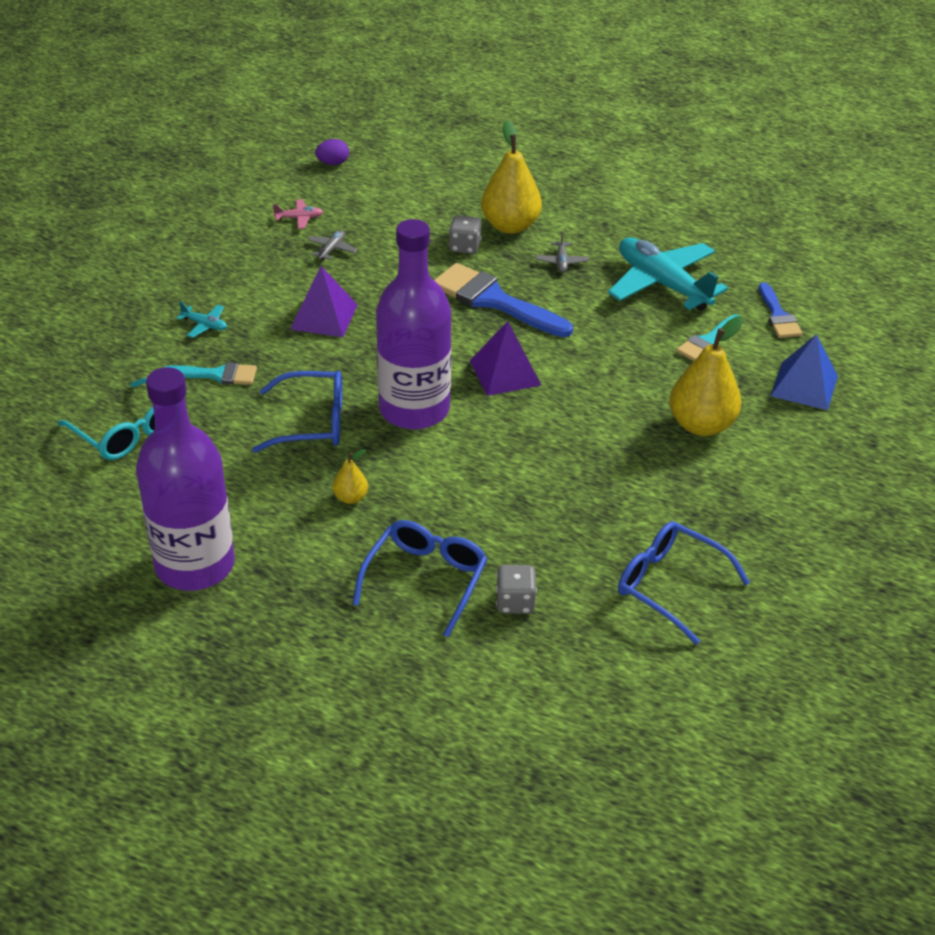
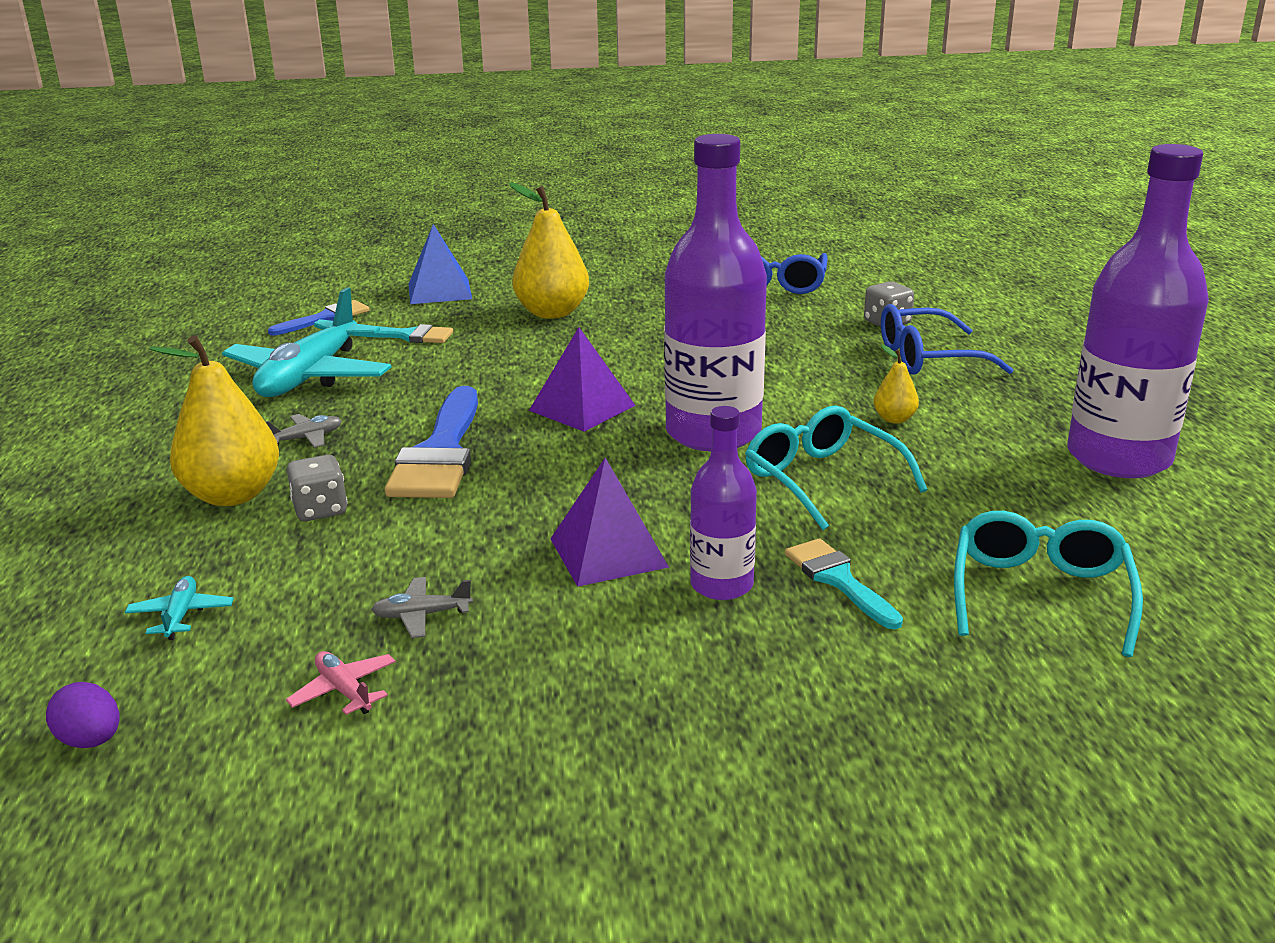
camera: 120 degrees left, 15 degrees down
turquoise plane [177,302,227,338] -> turquoise plane moved to [125,576,234,640]
blue glasses [252,371,342,453] -> turquoise glasses [745,406,927,530]
none -> purple bottle [690,406,757,600]

